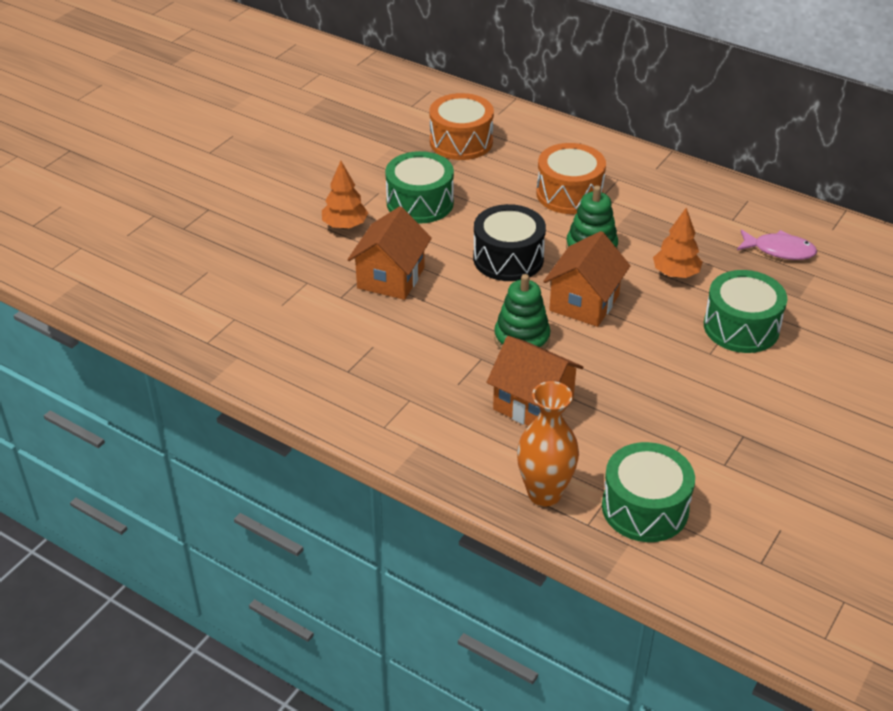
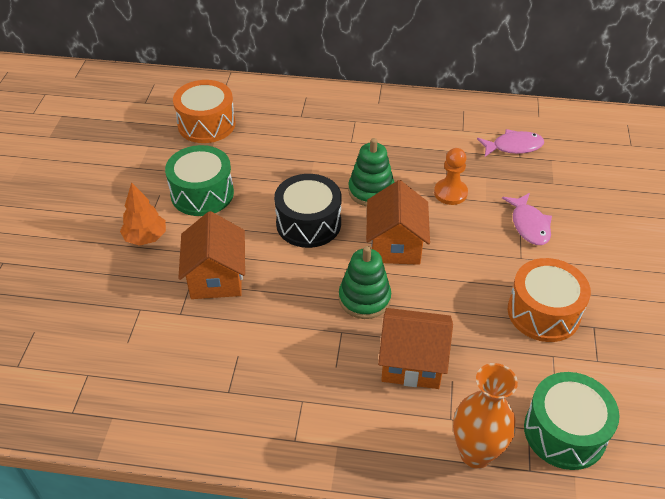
camera: 25 degrees left, 5 degrees up
orange drum [536,143,606,214] -> orange drum moved to [508,258,591,342]
orange tree [653,208,703,278] -> orange pawn [434,148,468,205]
green drum [704,270,787,353] -> pink fish [502,193,552,245]

